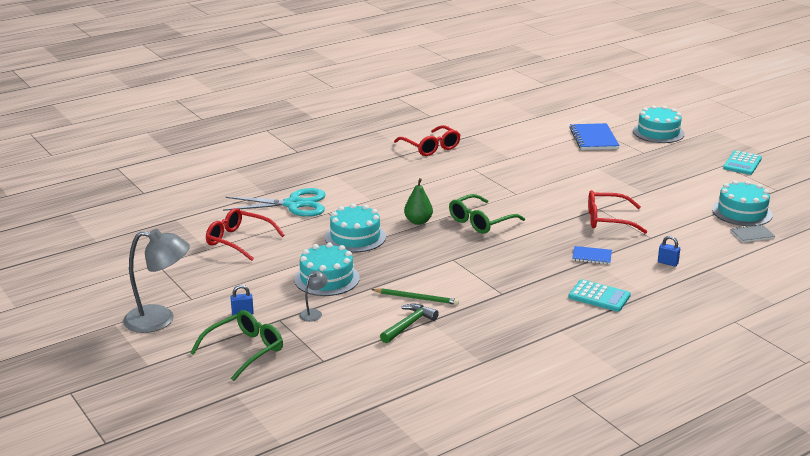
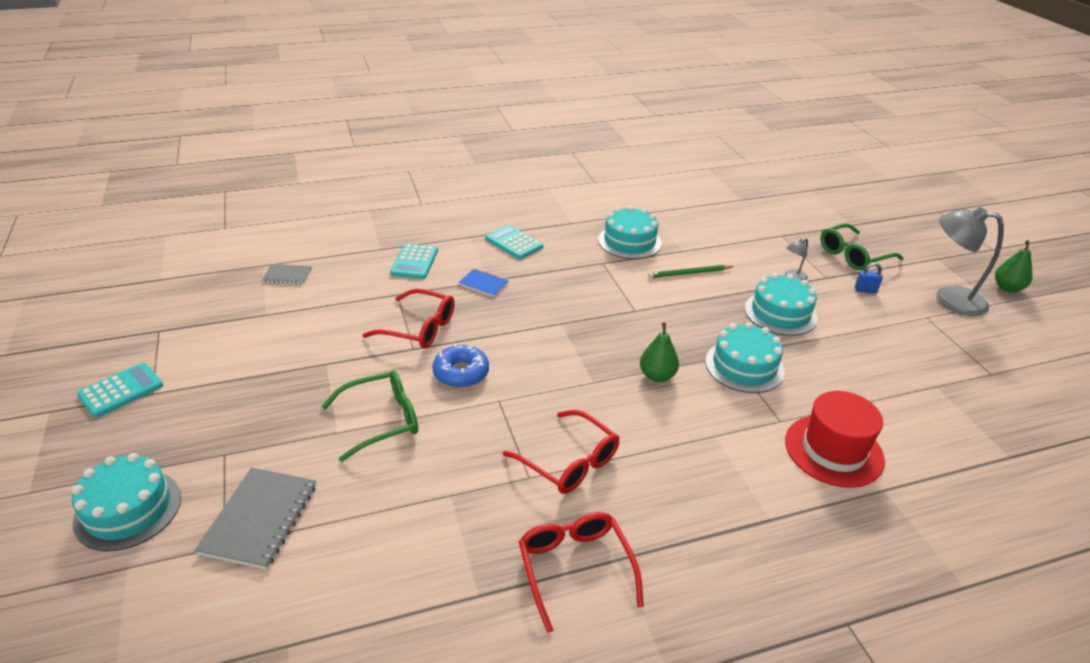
camera: 165 degrees left, 10 degrees up
red glasses [206,208,285,261] -> red glasses moved to [503,410,619,494]
turquoise scissors [223,188,326,217] -> red hat [785,391,885,488]
green pencil [371,288,459,305] -> green pencil turned 45 degrees counterclockwise [648,265,733,278]
green hammer [380,304,439,343] -> none
green glasses [449,194,525,234] -> green glasses moved to [321,371,418,462]
blue notebook [569,123,620,150] -> grey notebook [195,468,316,570]
blue padlock [658,236,680,266] -> turquoise calculator [390,244,438,279]
turquoise cake [712,180,773,226] -> turquoise cake moved to [598,206,662,259]
none -> blue donut [432,344,489,388]
none -> green pear [995,240,1032,292]

